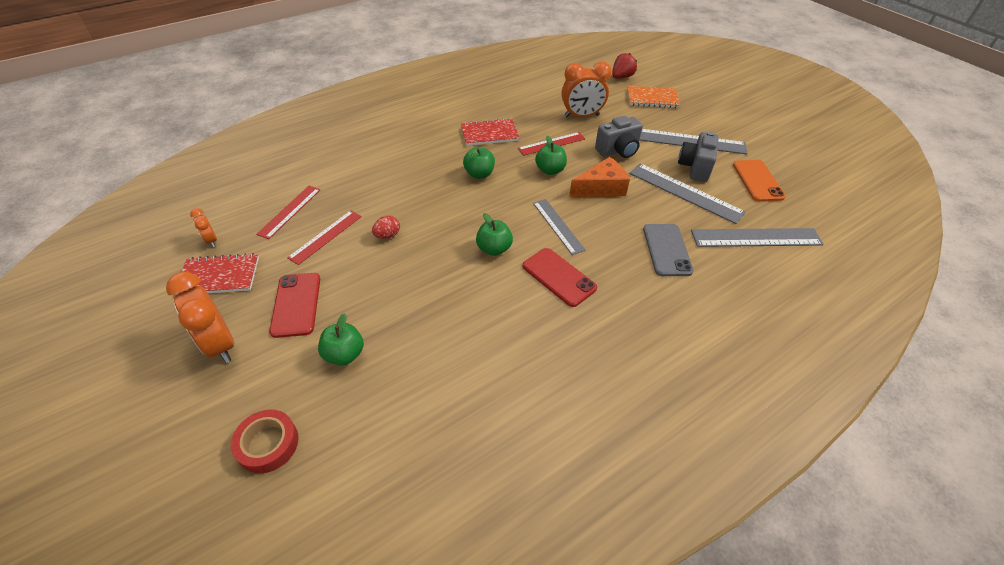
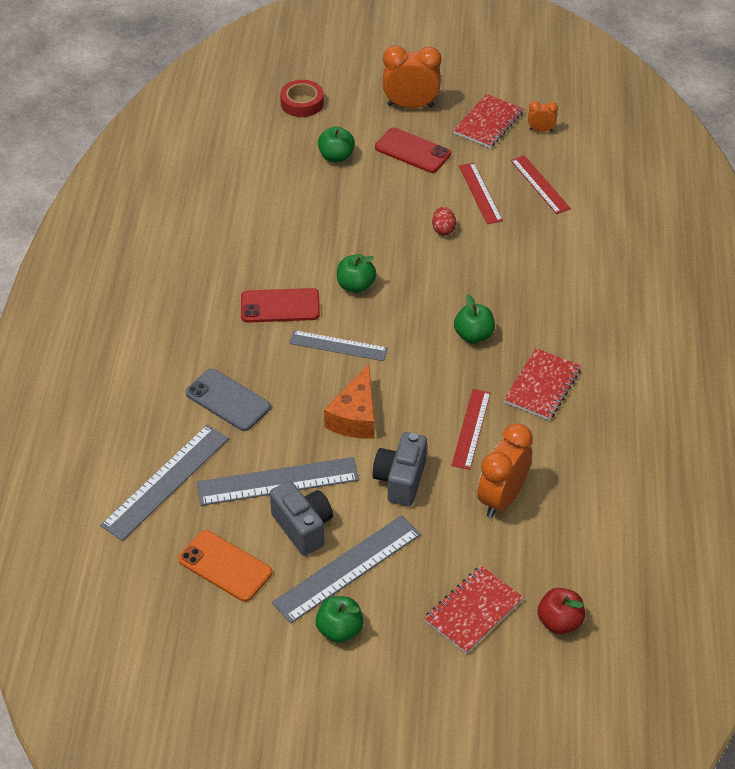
camera: 130 degrees right, 0 degrees up
green apple [535,136,567,175] -> green apple moved to [315,596,363,643]
red strawberry [612,53,637,79] -> red apple [537,588,585,634]
orange notebook [627,86,680,108] -> red notebook [424,566,523,654]

